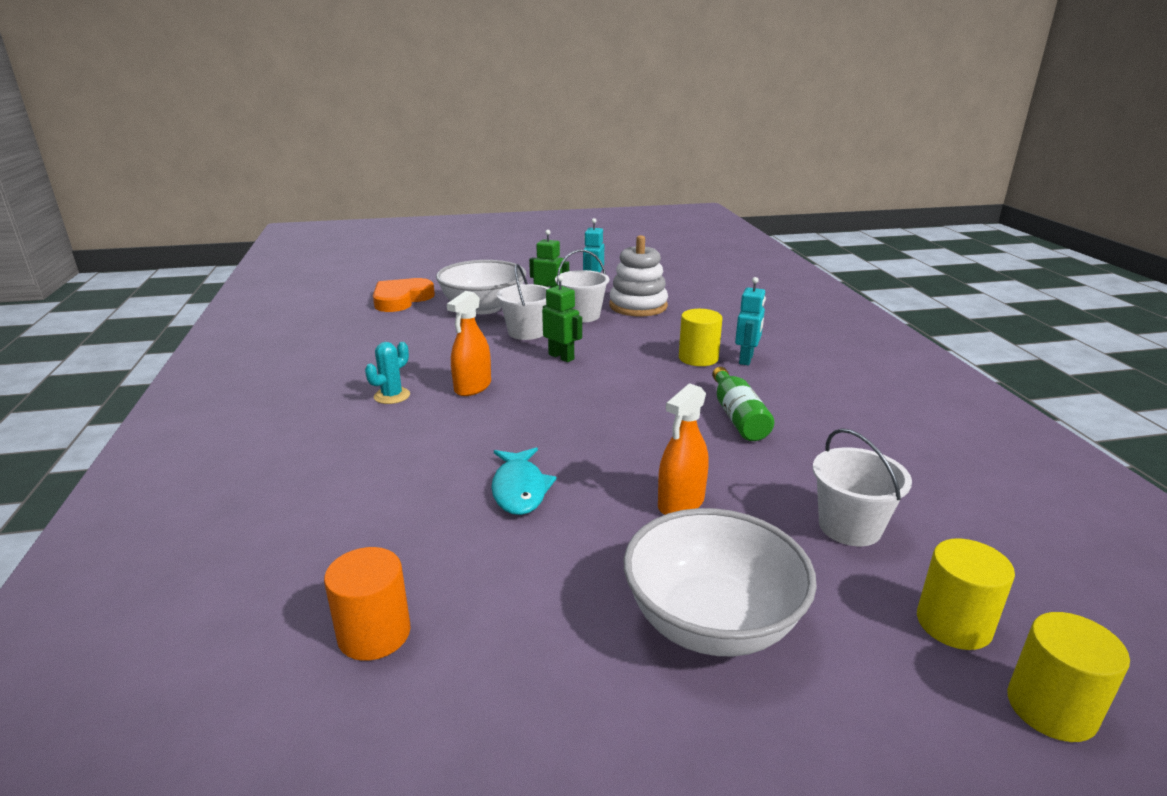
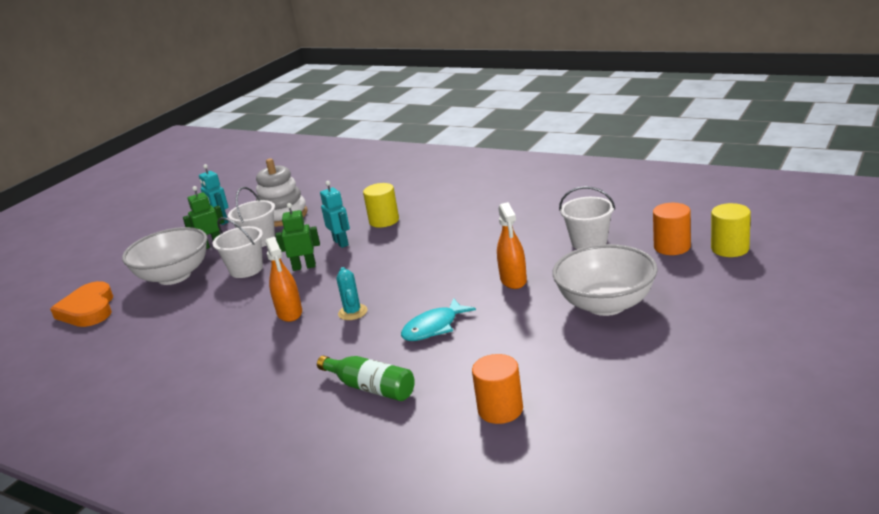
camera: 45 degrees left, 0 degrees up
turquoise cactus [365,342,410,404] -> turquoise cactus moved to [337,267,367,320]
turquoise fish [491,447,557,515] -> turquoise fish turned 105 degrees clockwise [401,298,476,341]
green bottle [712,367,774,441] -> green bottle moved to [317,356,415,401]
turquoise robot [735,277,766,366] -> turquoise robot moved to [320,181,350,248]
yellow cylinder [917,538,1015,650] -> orange cylinder [653,203,691,255]

